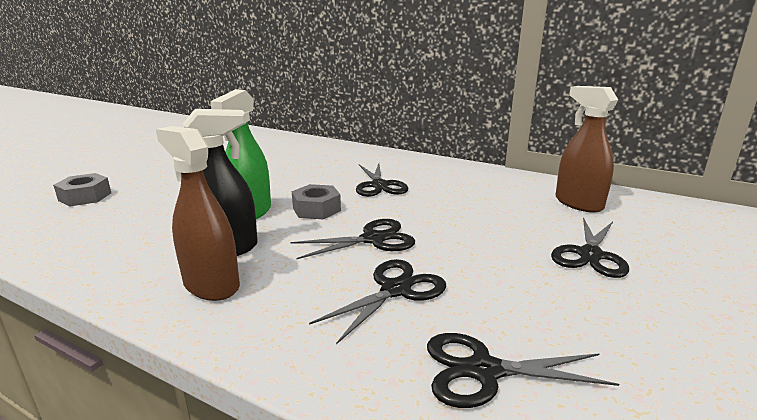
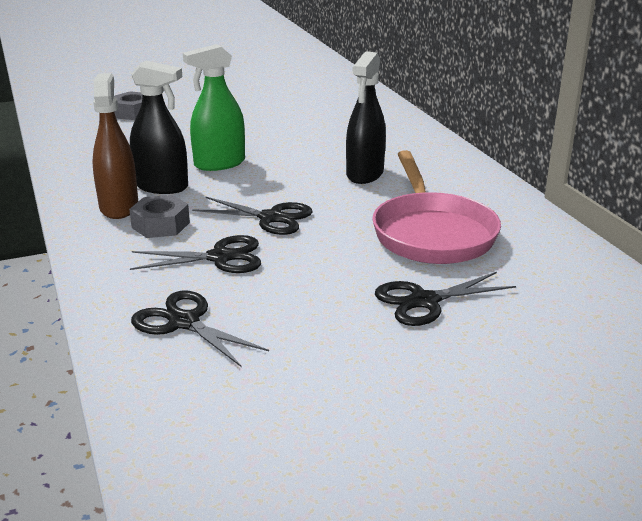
camera: 40 degrees right, 5 degrees up
grey nut [292,184,341,219] -> grey nut moved to [129,195,190,238]
black scissors [356,163,408,197] -> black spray bottle [346,51,386,184]
brown spray bottle [555,86,618,213] -> none
none -> pink pan [372,150,501,264]

